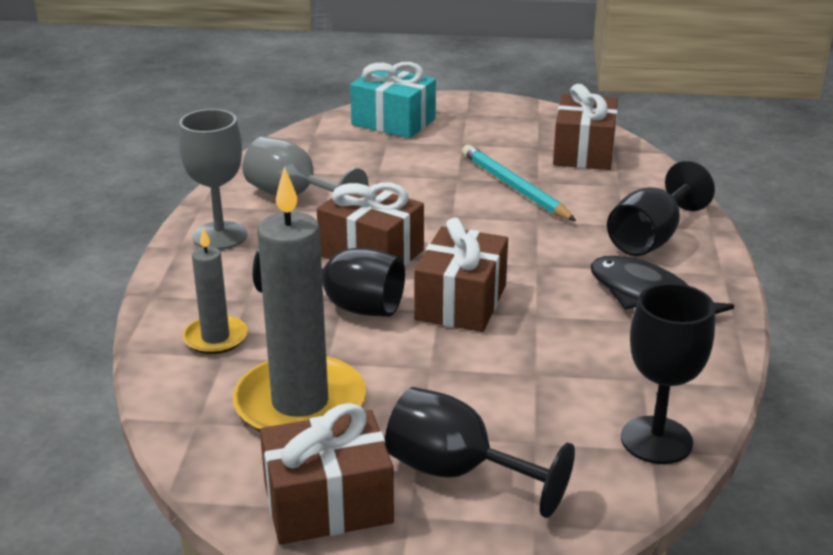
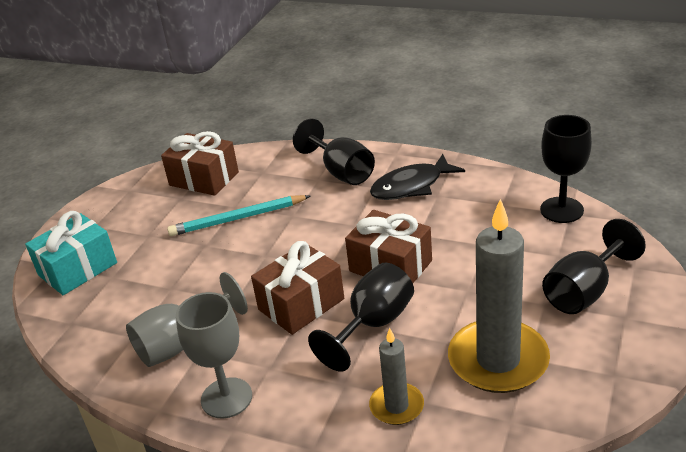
camera: 70 degrees left, 5 degrees up
brown gift [260,403,394,545] -> none

